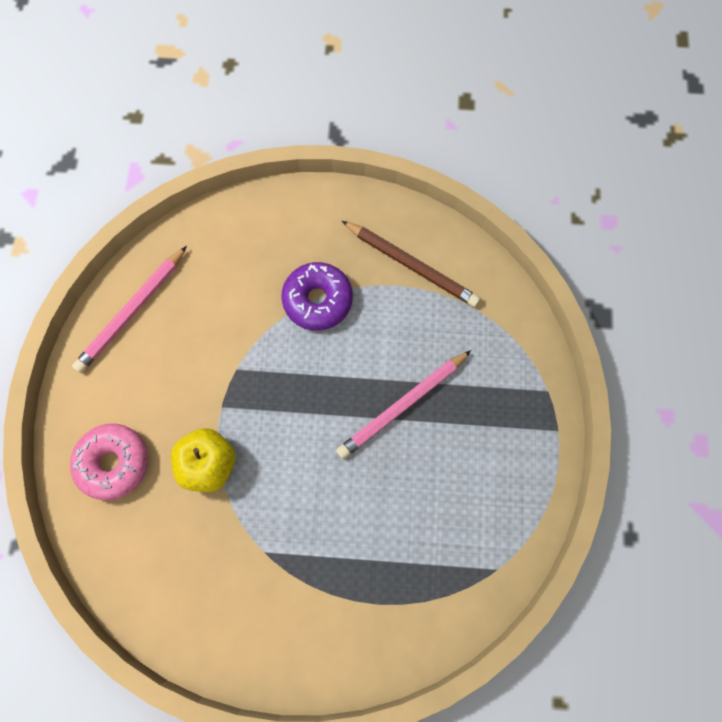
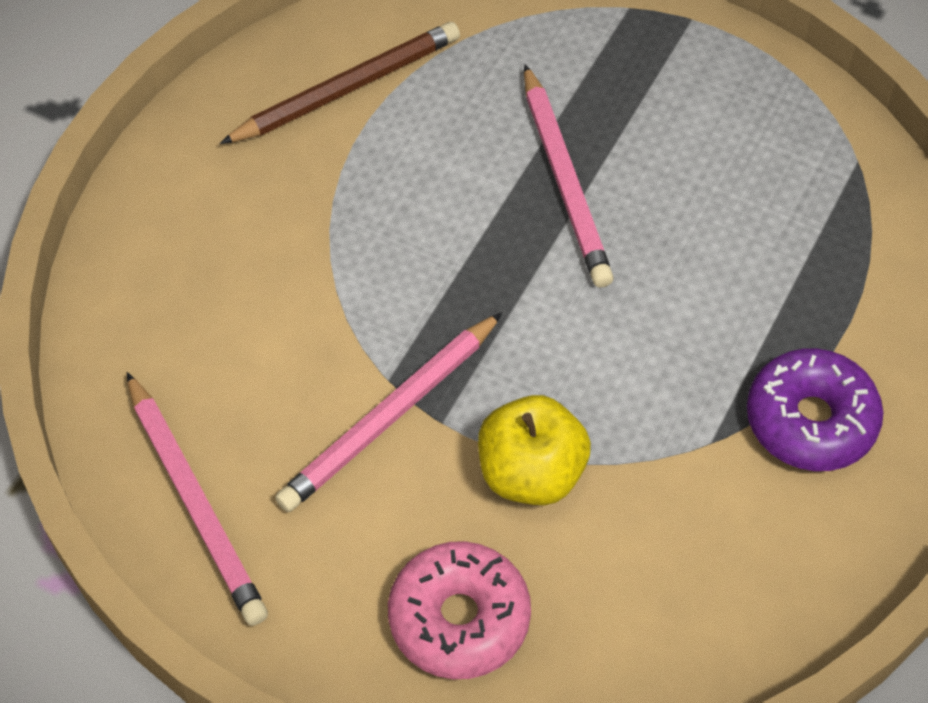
camera: 65 degrees left, 15 degrees down
purple donut [281,262,353,331] -> purple donut moved to [747,348,883,471]
none -> pink pencil [275,312,502,512]

